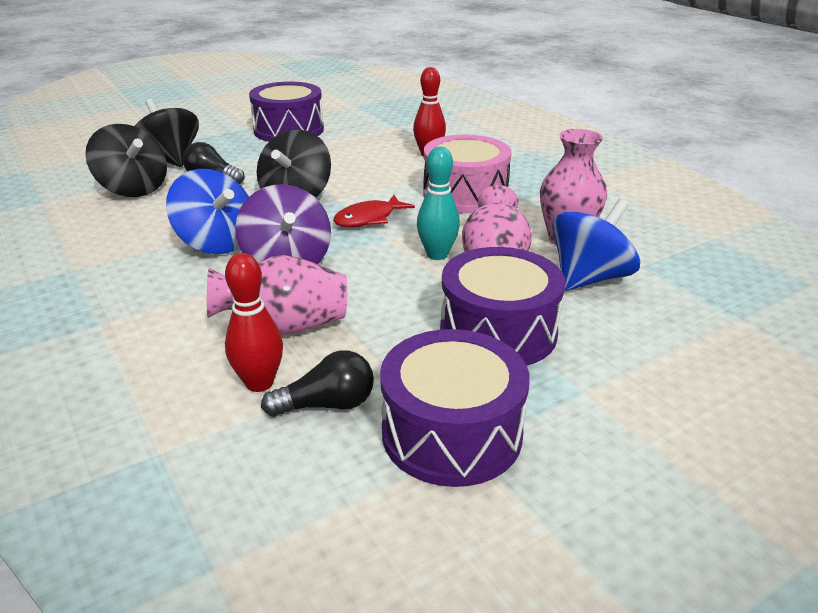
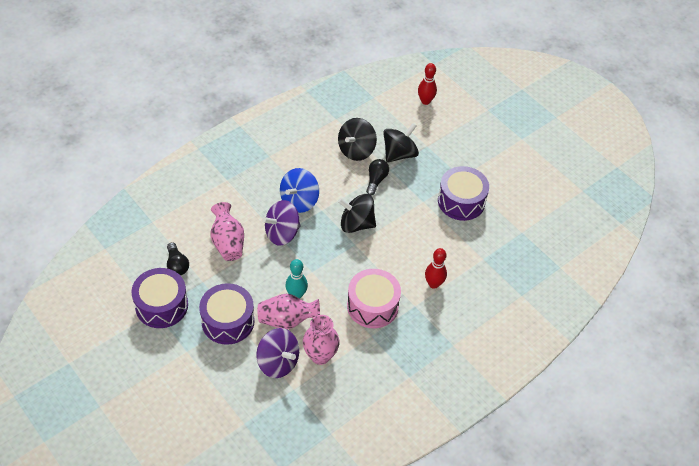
camera: 80 degrees right, 20 degrees up
red bowling pin [225,253,283,392] -> red bowling pin moved to [418,63,437,105]
red fish [333,195,415,227] -> none
blue spinning top [552,199,640,291] -> purple spinning top [256,328,299,378]

